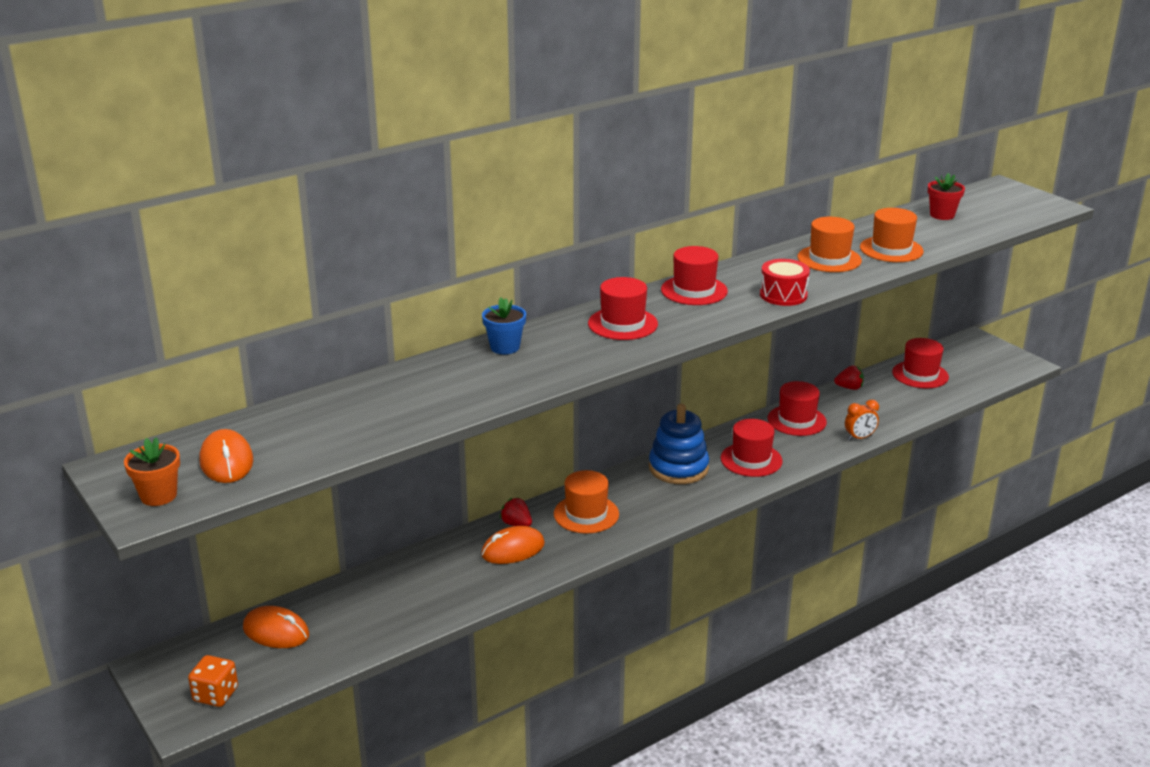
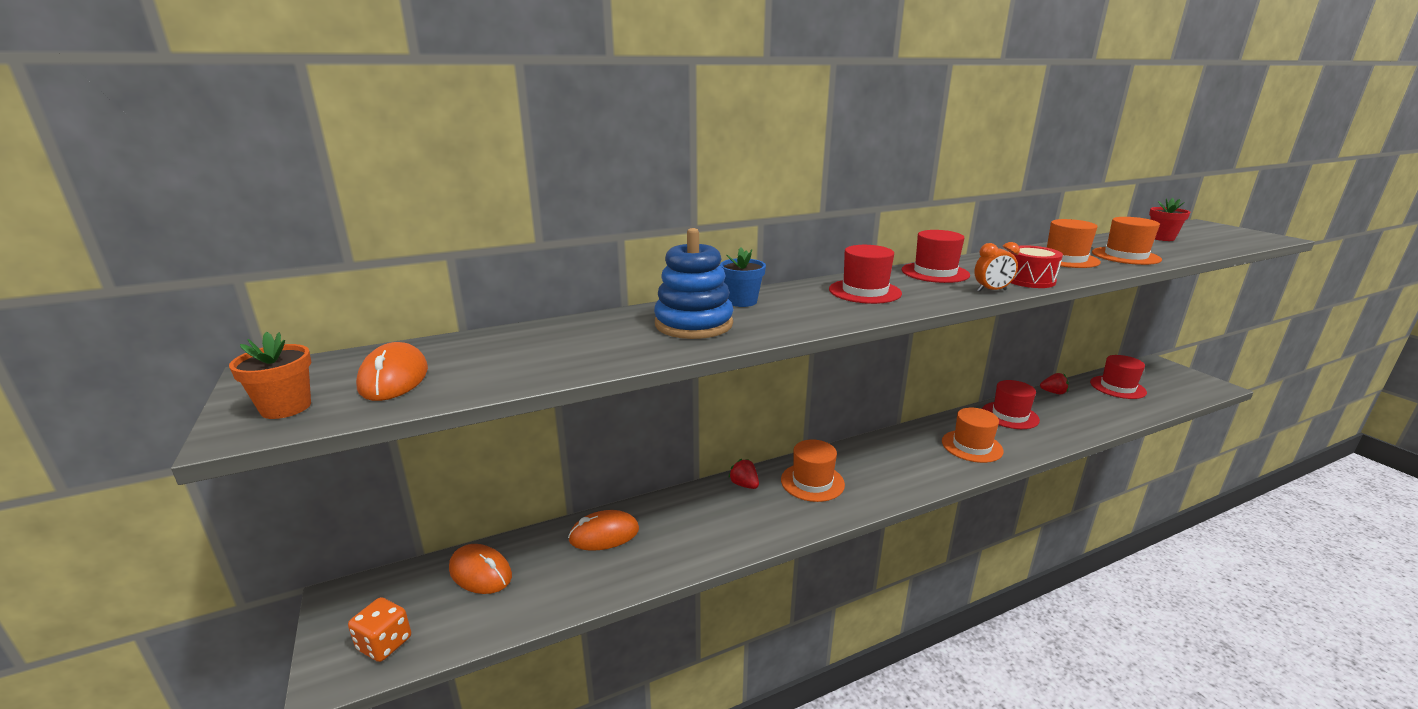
camera: 10 degrees right, 5 degrees down
orange mouse [481,526,545,564] -> orange mouse moved to [568,510,639,551]
blue stacking toy [649,404,709,484] -> blue stacking toy moved to [654,228,734,339]
red hat [721,419,783,477] -> orange hat [942,408,1004,463]
orange clock [845,400,879,441] -> orange clock moved to [974,242,1020,292]

